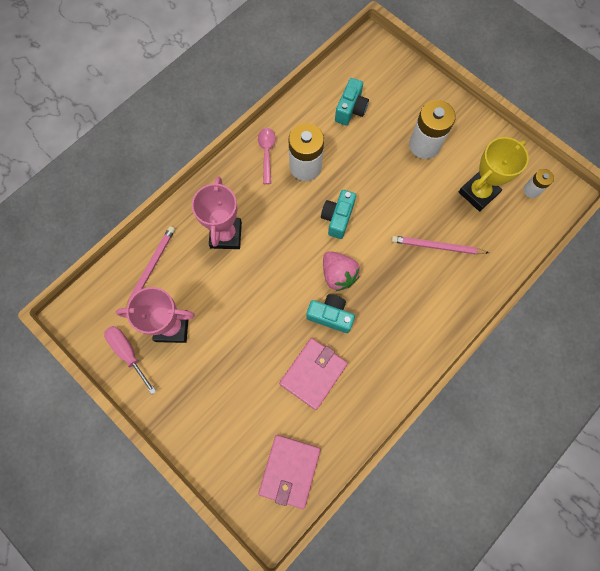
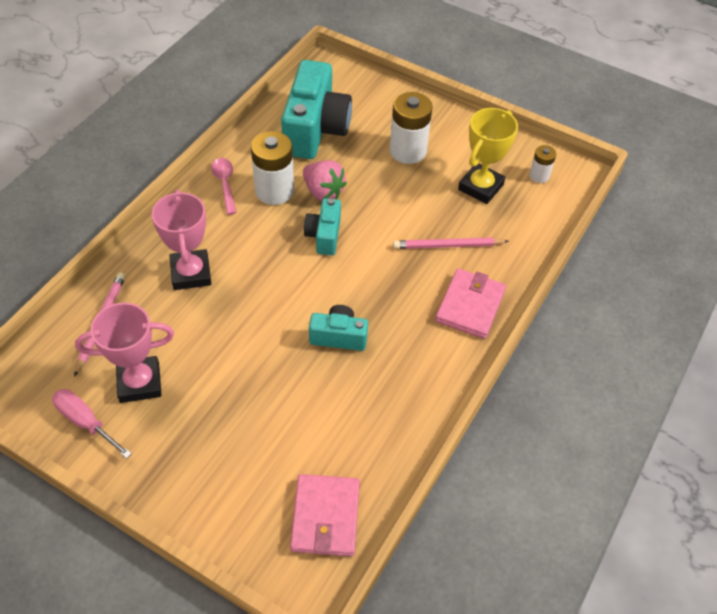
camera: 15 degrees left, 20 degrees down
pink wallet [279,338,348,410] -> pink wallet moved to [435,269,506,339]
pink strawberry [323,251,360,291] -> pink strawberry moved to [303,160,347,201]
turquoise camera [335,78,369,125] -> turquoise camera [281,60,352,159], size x1.93

